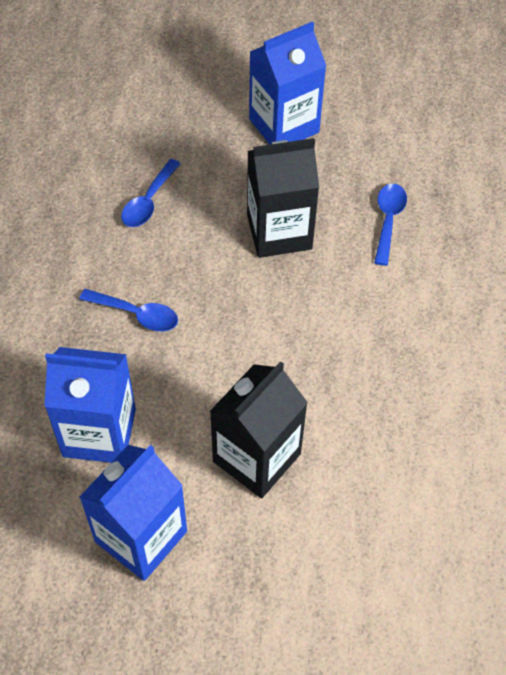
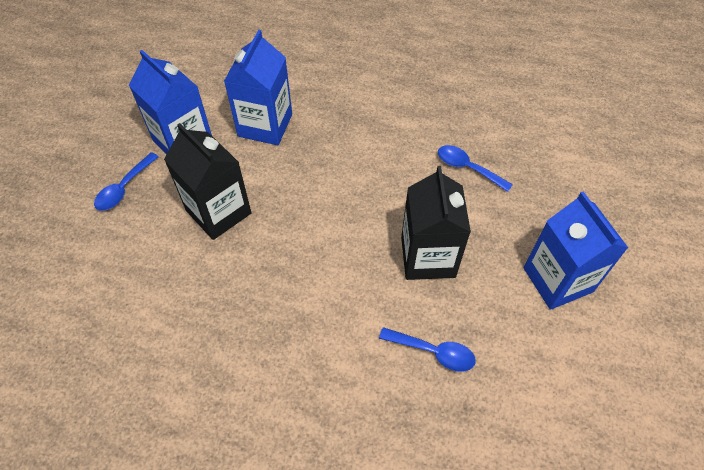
camera: 100 degrees right, 0 degrees up
blue spoon [79,289,178,331] -> blue spoon moved to [94,152,159,211]

